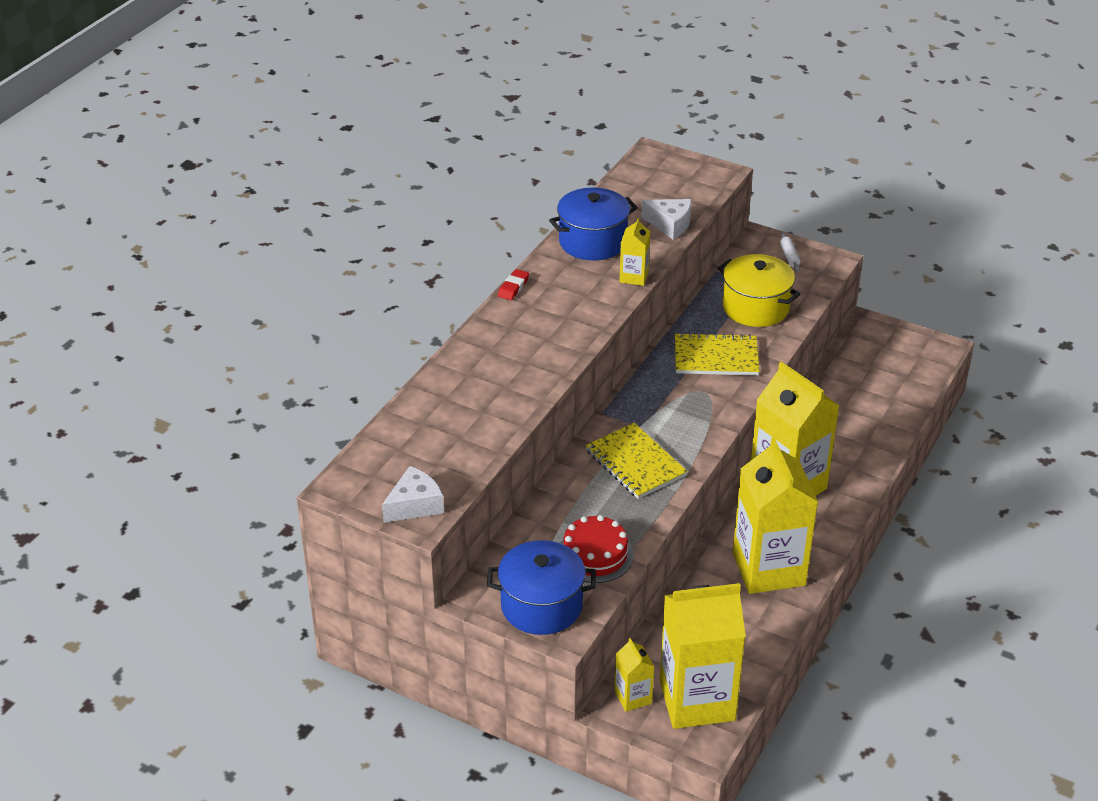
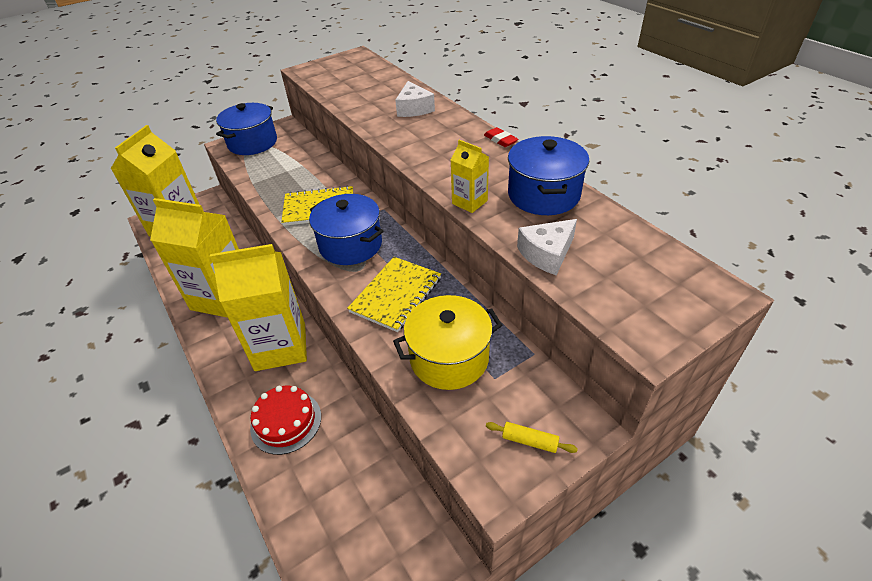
camera: 120 degrees right, 5 degrees up
white cheese [382,466,444,523] -> white cheese moved to [395,81,435,117]
red cake [561,515,634,583] -> red cake moved to [250,386,321,455]
yellow carton [614,638,655,712] -> none
white rolling pin [780,232,801,272] -> yellow rolling pin [486,422,578,453]
none -> blue pot [309,194,384,265]

